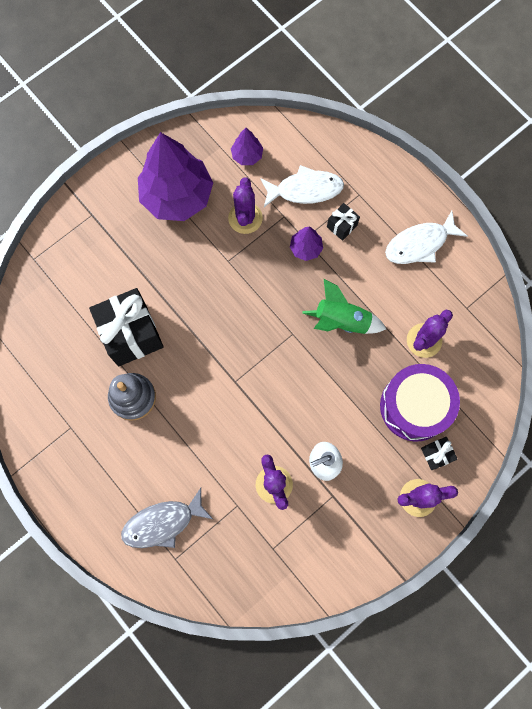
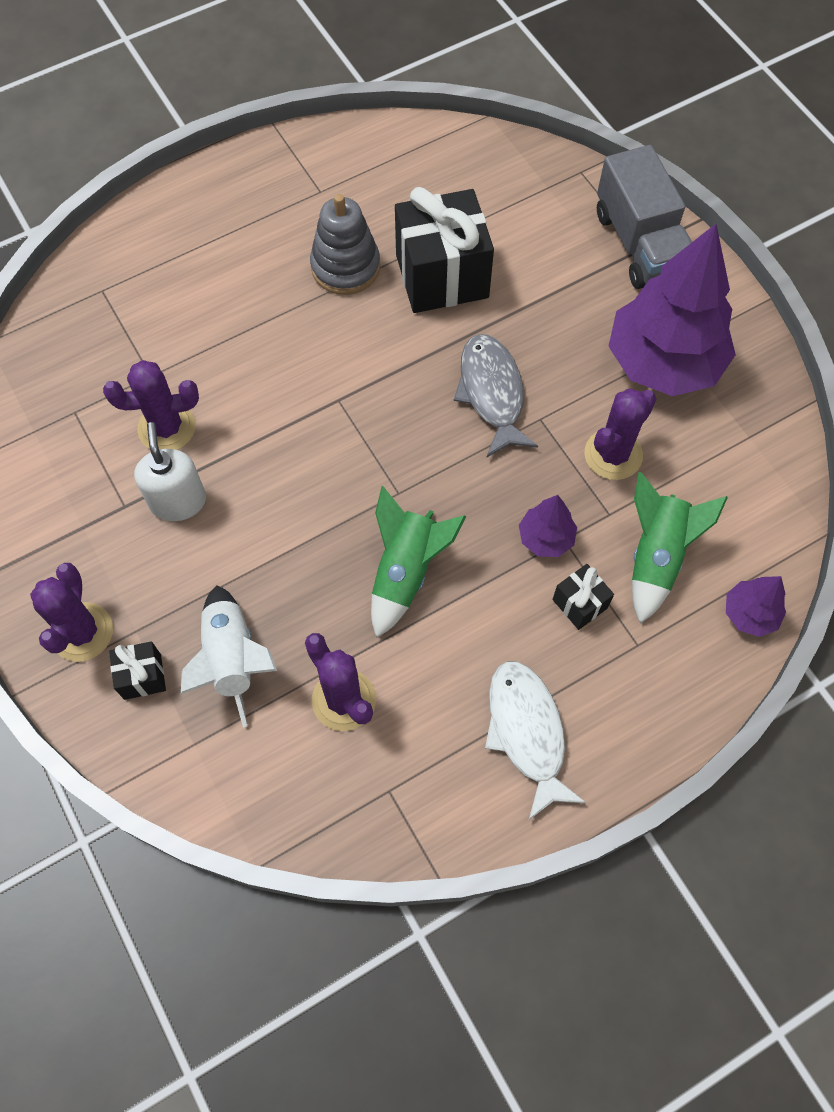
camera: 100 degrees right, 10 degrees down
grey fish [121,488,213,548] -> grey fish moved to [454,334,538,458]
purple cactus [228,178,263,234] -> purple cactus turned 60 degrees counterclockwise [585,388,656,480]
purple tree [231,128,263,165] -> purple tree moved to [726,576,786,637]
white fish [260,165,344,207] -> green rocket [632,472,728,623]
purple drum [380,364,460,442] -> white rocket [181,585,277,727]
none -> grey truck [597,145,692,289]

